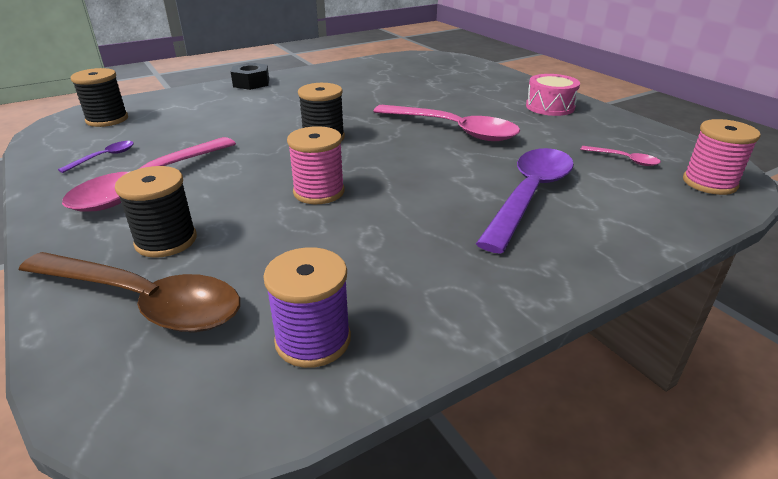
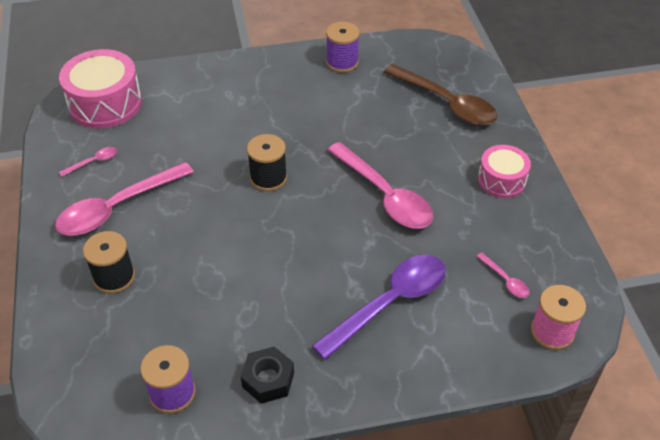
camera: 20 degrees right, 15 degrees up
brown spoon [19,252,240,332] -> brown spoon moved to [384,64,497,125]
purple spoon [58,141,134,173] -> pink spoon [59,147,117,177]
black spool [71,68,128,127] -> pink drum [59,49,142,128]
black nut [231,63,269,90] -> black nut moved to [241,347,294,404]
pink spool [287,126,344,204] -> none
none -> purple spool [326,22,360,73]

